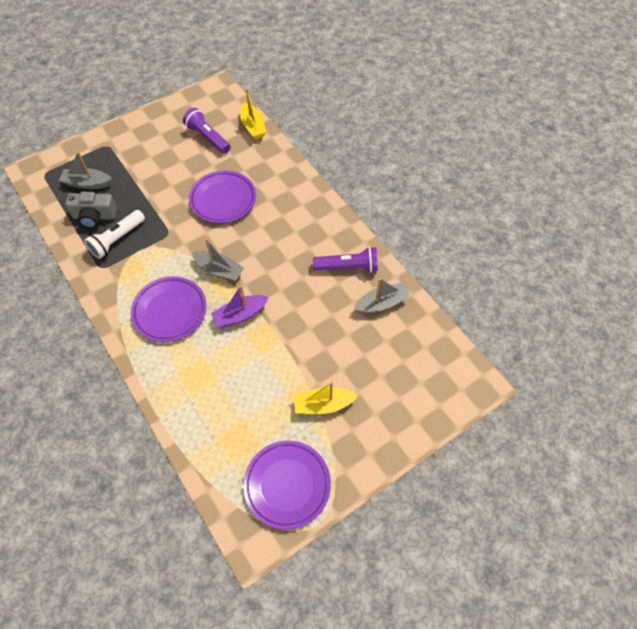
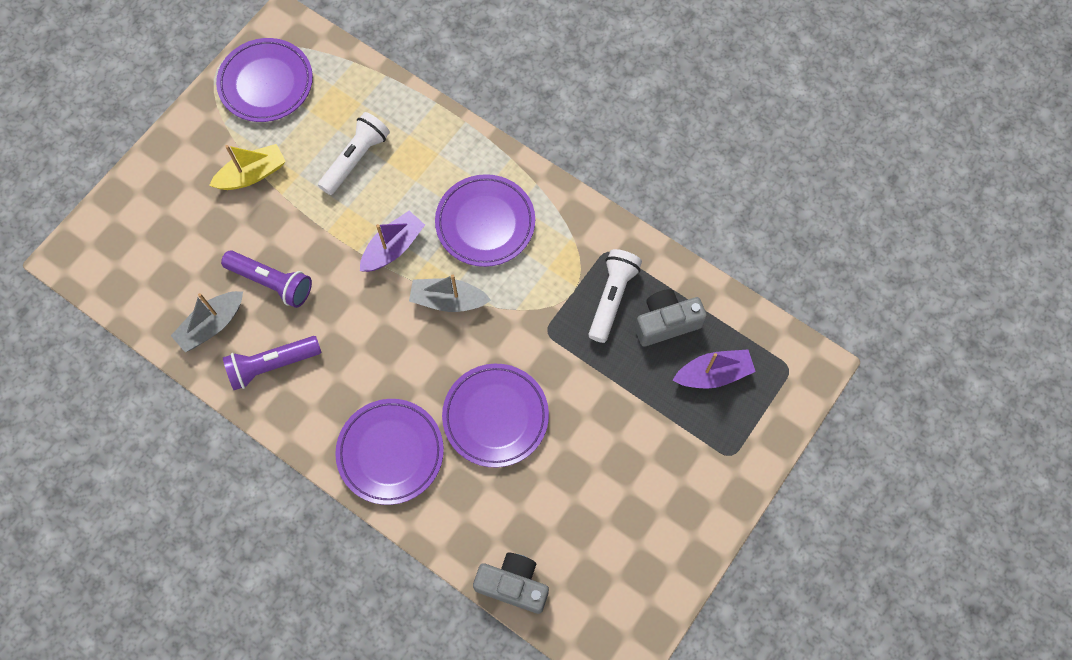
camera: 160 degrees right, 10 degrees up
grey boat [59,152,112,189] -> purple boat [673,349,756,388]
purple flashlight [183,108,231,154] -> purple flashlight moved to [221,250,312,308]
yellow boat [240,89,266,139] -> grey camera [473,553,549,614]
none -> white flashlight [318,112,390,195]
none -> purple plate [335,399,444,505]

